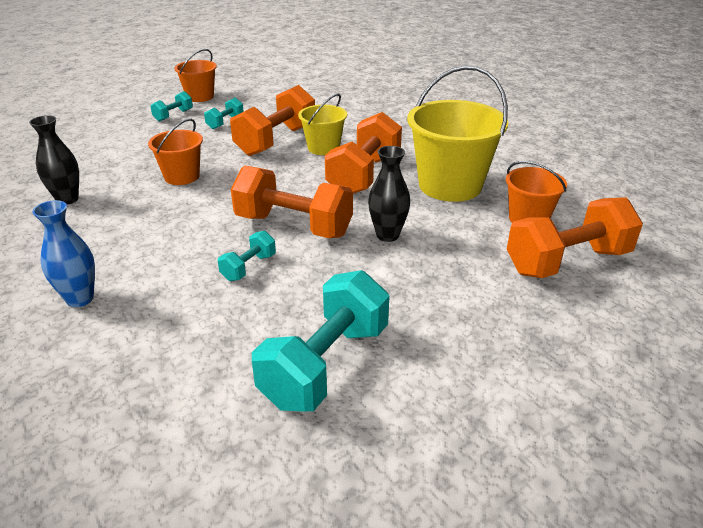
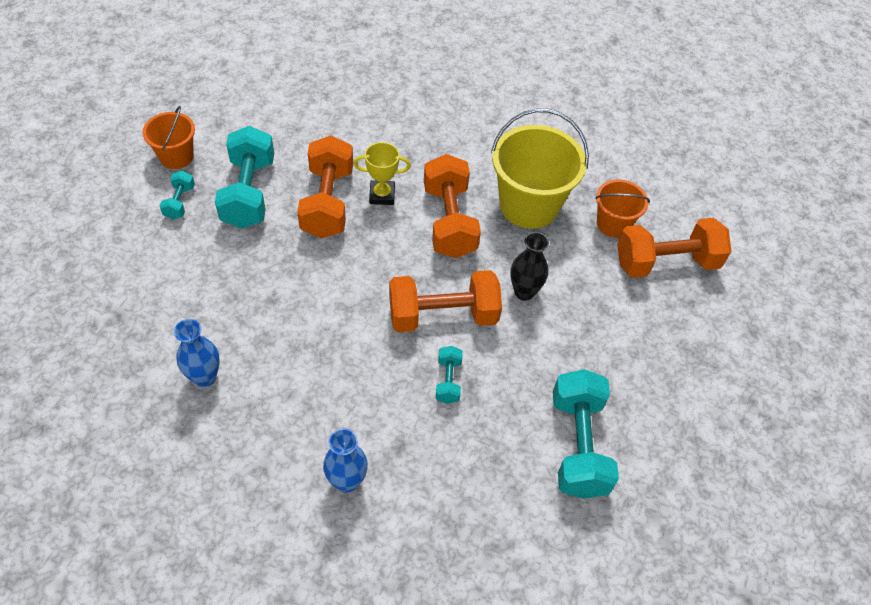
camera: 35 degrees left, 20 degrees up
black vase [29,115,79,205] -> blue vase [174,319,220,387]
orange bucket [148,119,203,185] -> none
turquoise dumbbell [204,98,244,129] -> turquoise dumbbell [215,126,274,228], size x2.09
yellow bucket [298,94,347,155] -> yellow trophy [353,142,411,205]
orange dumbbell [507,197,643,278] -> orange dumbbell turned 45 degrees clockwise [617,218,731,278]

